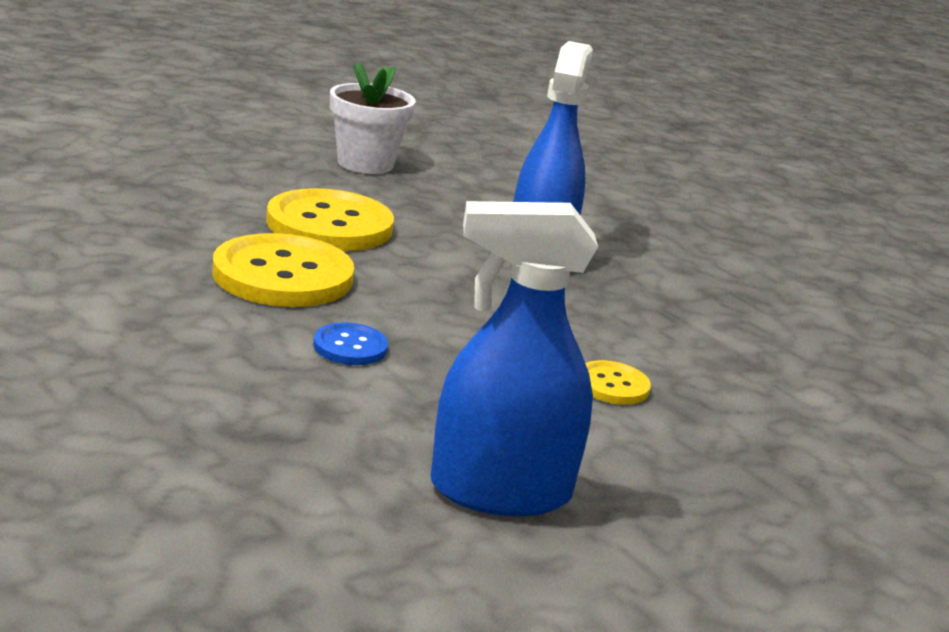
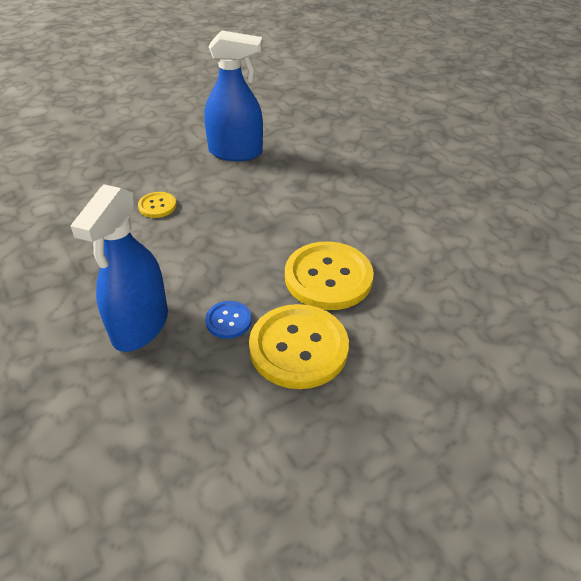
camera: 170 degrees left, 20 degrees up
blue button [313,322,388,365] -> blue button moved to [205,301,252,339]
white flower pot [330,62,416,174] -> none

